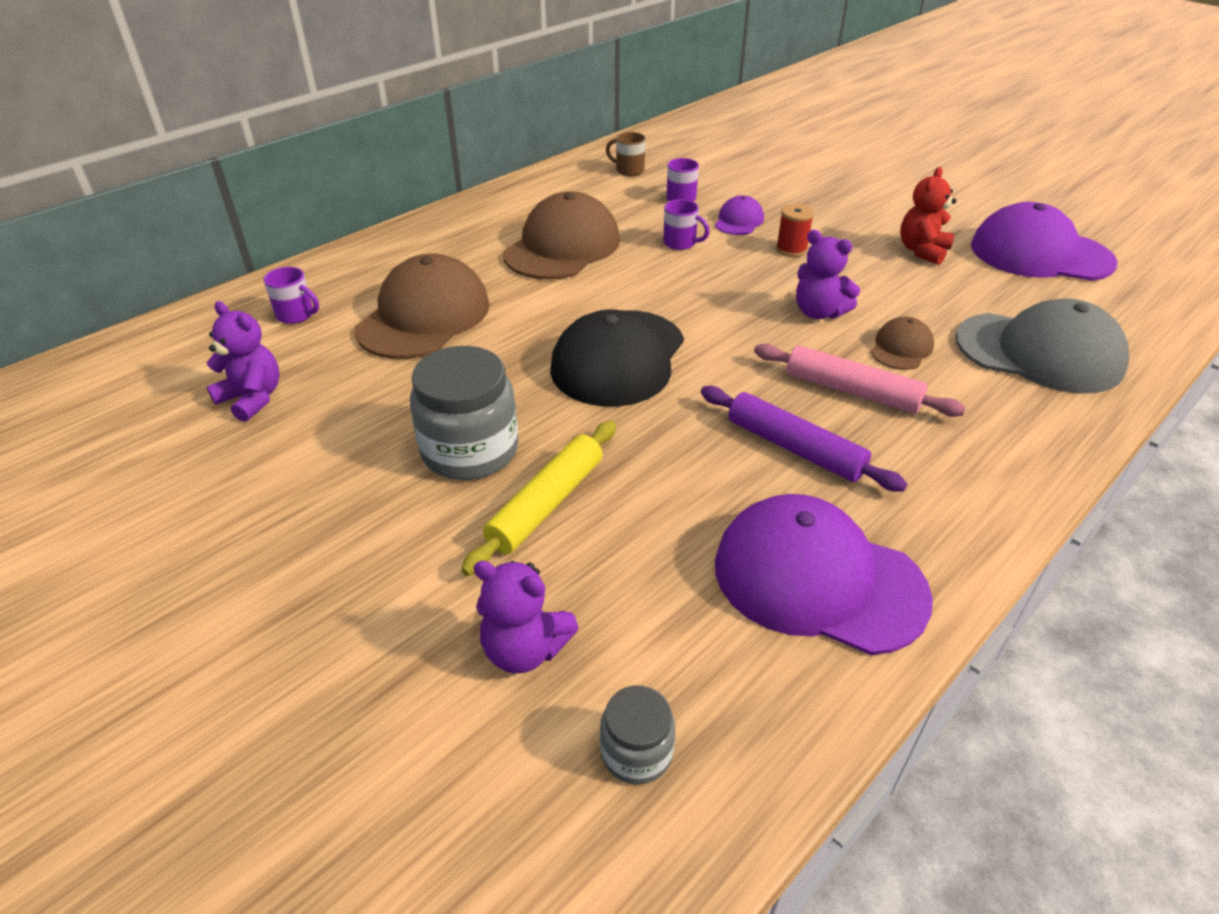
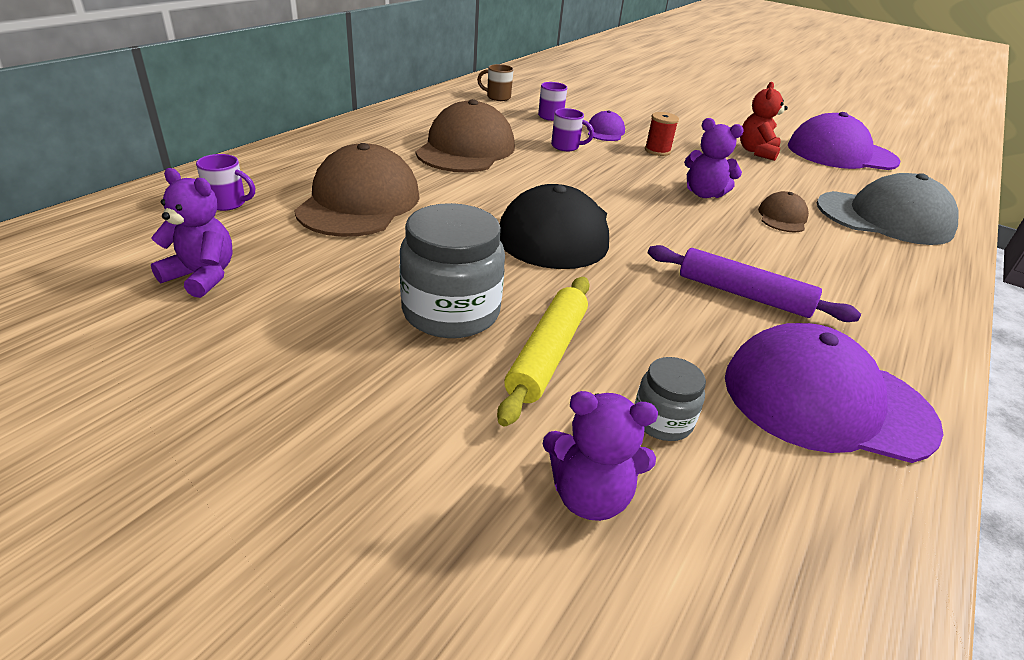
camera: 15 degrees left, 5 degrees down
grey jar [600,685,675,785] -> grey jar moved to [635,357,706,441]
pink rolling pin [754,343,966,417] -> none

